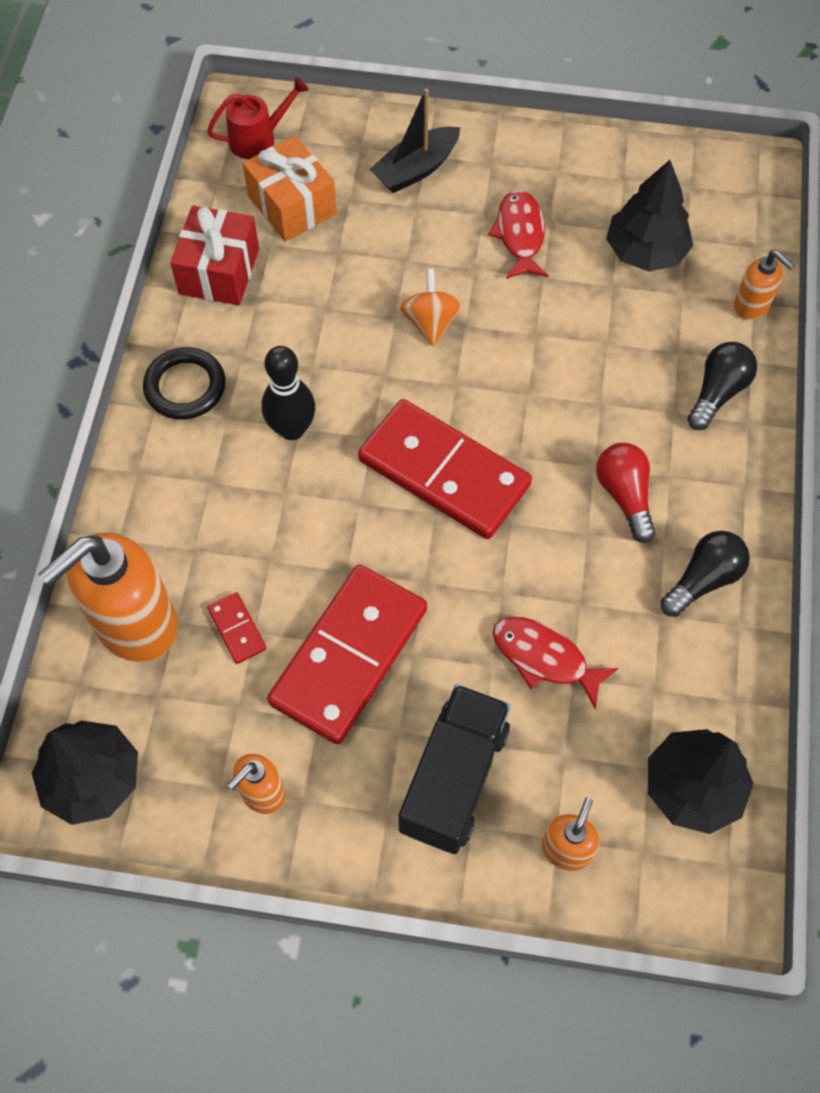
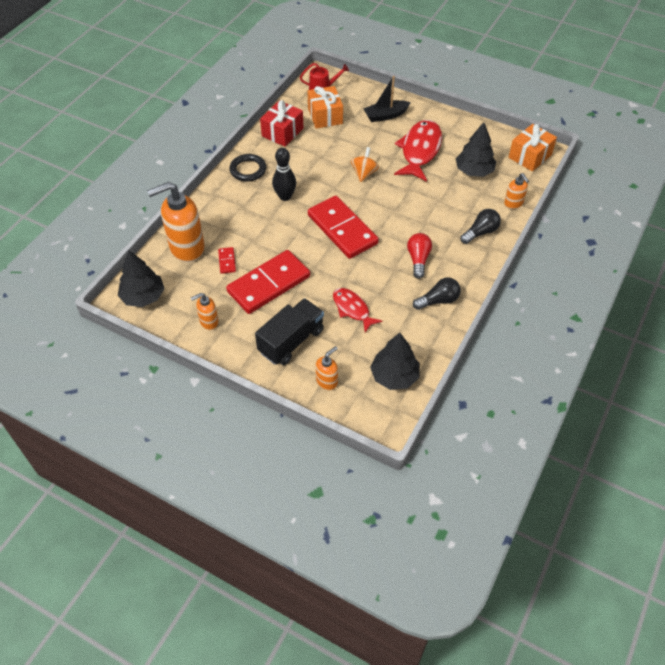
camera: 20 degrees right, 10 degrees down
red fish [488,190,548,279] -> red fish [394,120,442,182], size x1.69
none -> orange gift [509,124,557,171]

